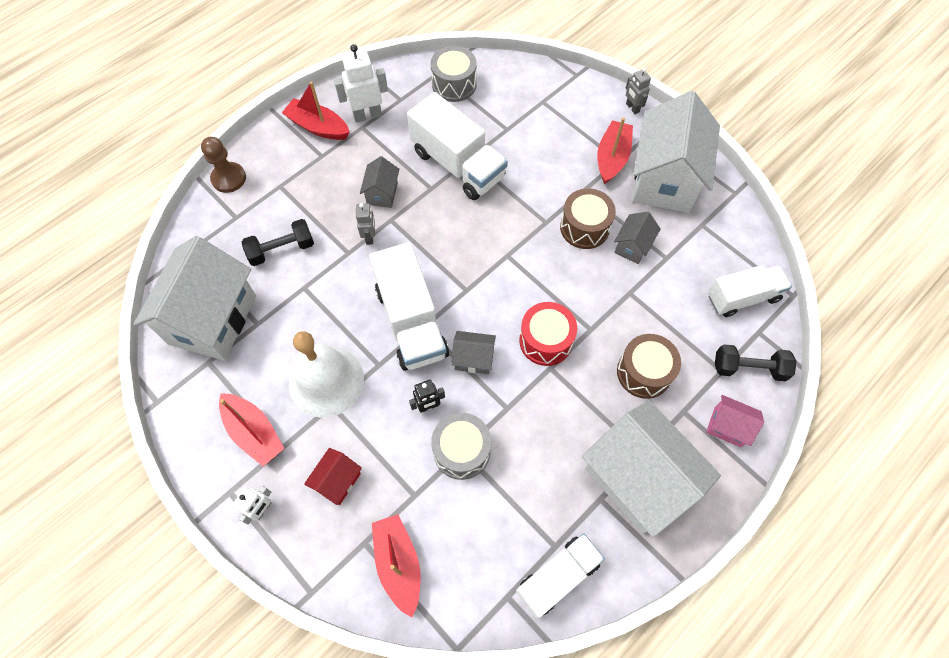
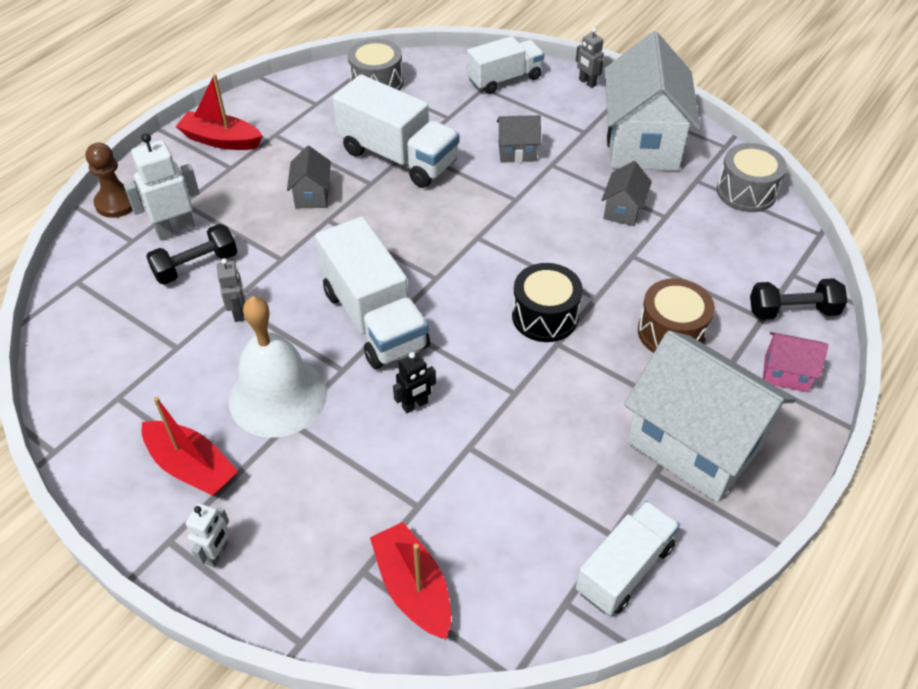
camera: 10 degrees left, 15 degrees down
white house [134,236,256,361] -> none
red house [304,448,362,505] -> none
white robot [334,44,388,122] -> white robot moved to [124,133,200,240]
grey robot [356,203,375,245] -> grey robot moved to [217,258,245,322]
grey drum [431,413,491,480] -> grey drum moved to [716,143,787,212]
grey house [451,331,496,374] -> grey house moved to [497,115,541,163]
red drum [519,302,577,366] -> black drum [512,263,583,342]
brown drum [560,188,616,249] -> none
red boat [597,117,633,184] -> none
white truck [708,265,792,317] -> white truck moved to [467,36,544,94]

